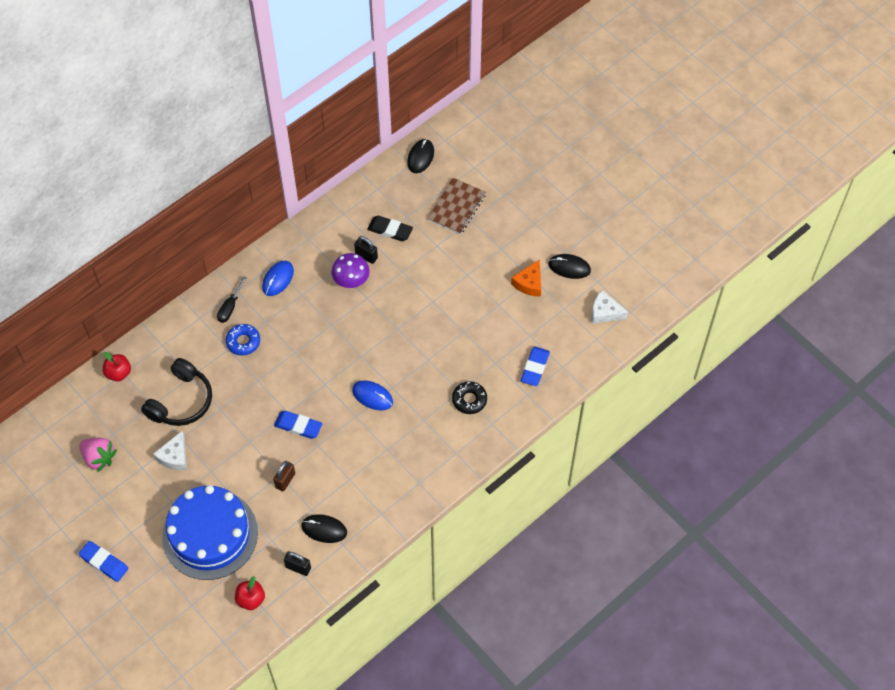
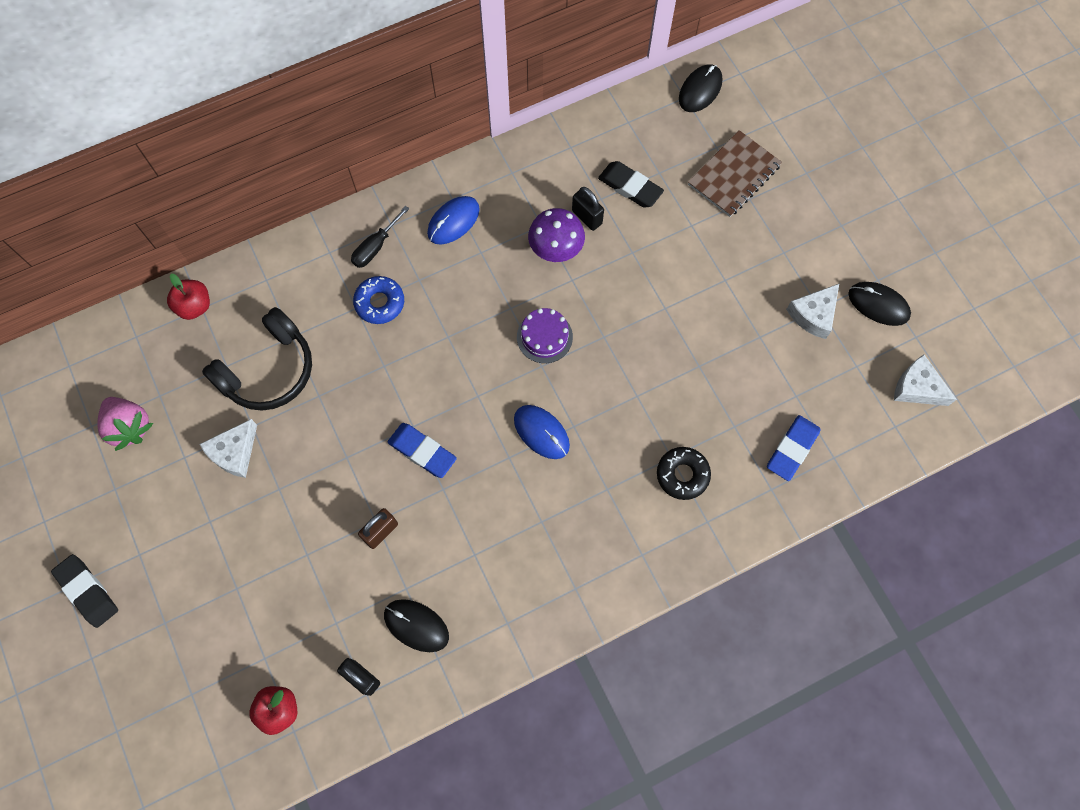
camera: 15 degrees right, 10 degrees up
blue eraser [79,541,128,582] -> black eraser [51,554,118,628]
blue cake [162,485,258,580] -> none
orange cheese [511,259,541,297] -> white cheese [786,284,839,339]
none -> purple cake [517,308,573,363]

